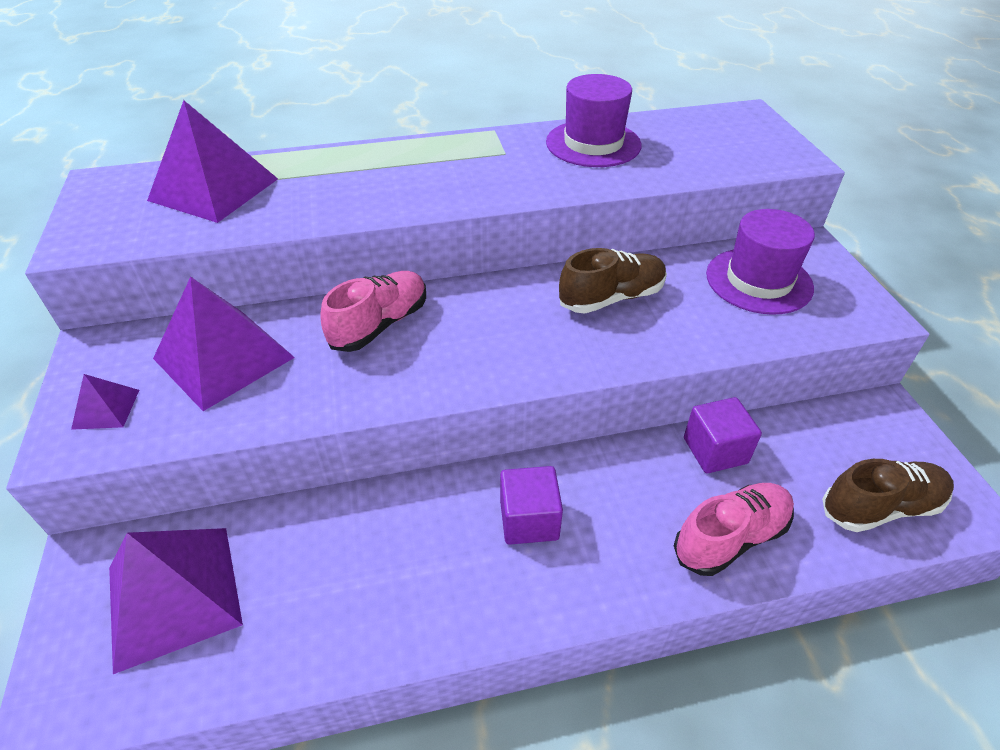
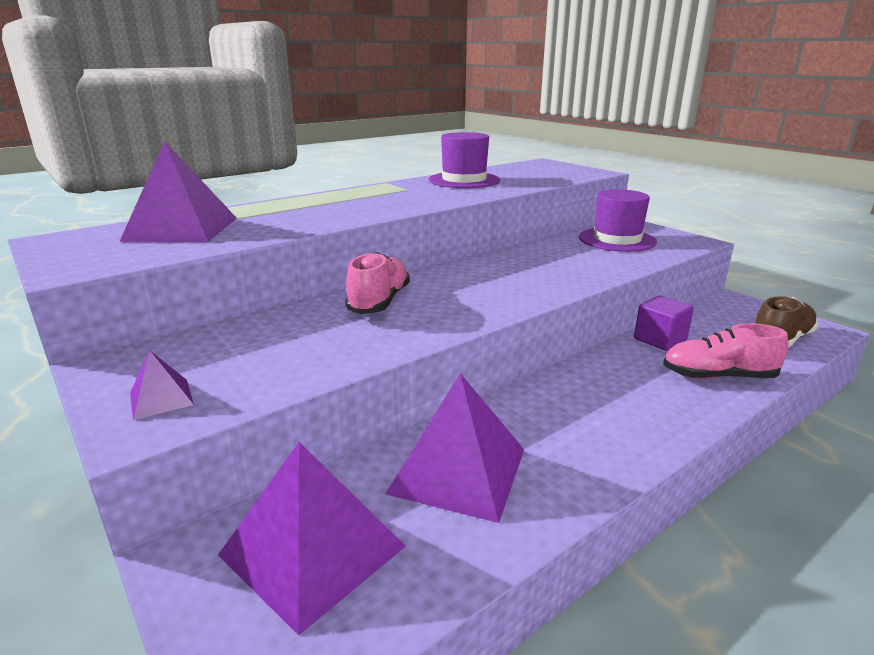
camera: 25 degrees left, 20 degrees down
purple pyramid [153,276,295,411] -> purple pyramid moved to [385,373,524,523]
purple cube [500,466,563,545] -> none
brown shoe [559,248,667,313] -> none
pink shoe [674,483,794,576] -> pink shoe turned 120 degrees counterclockwise [663,323,789,379]

